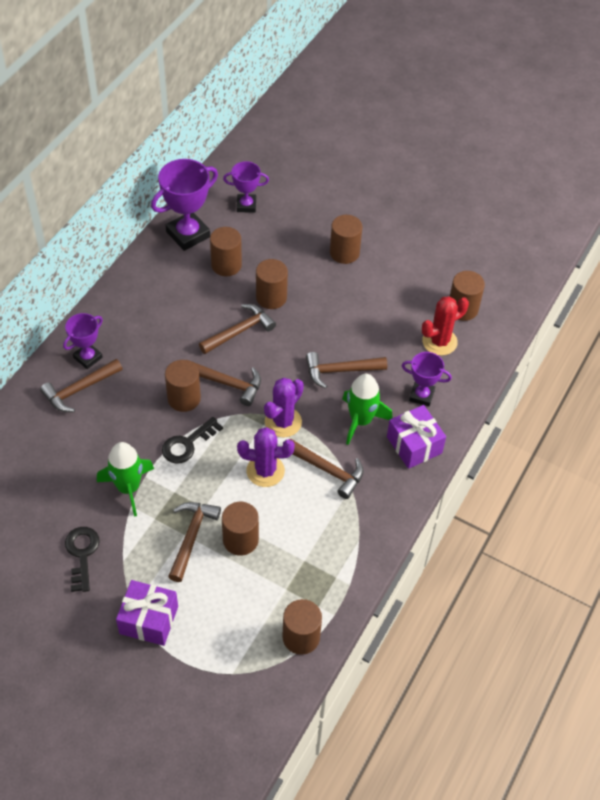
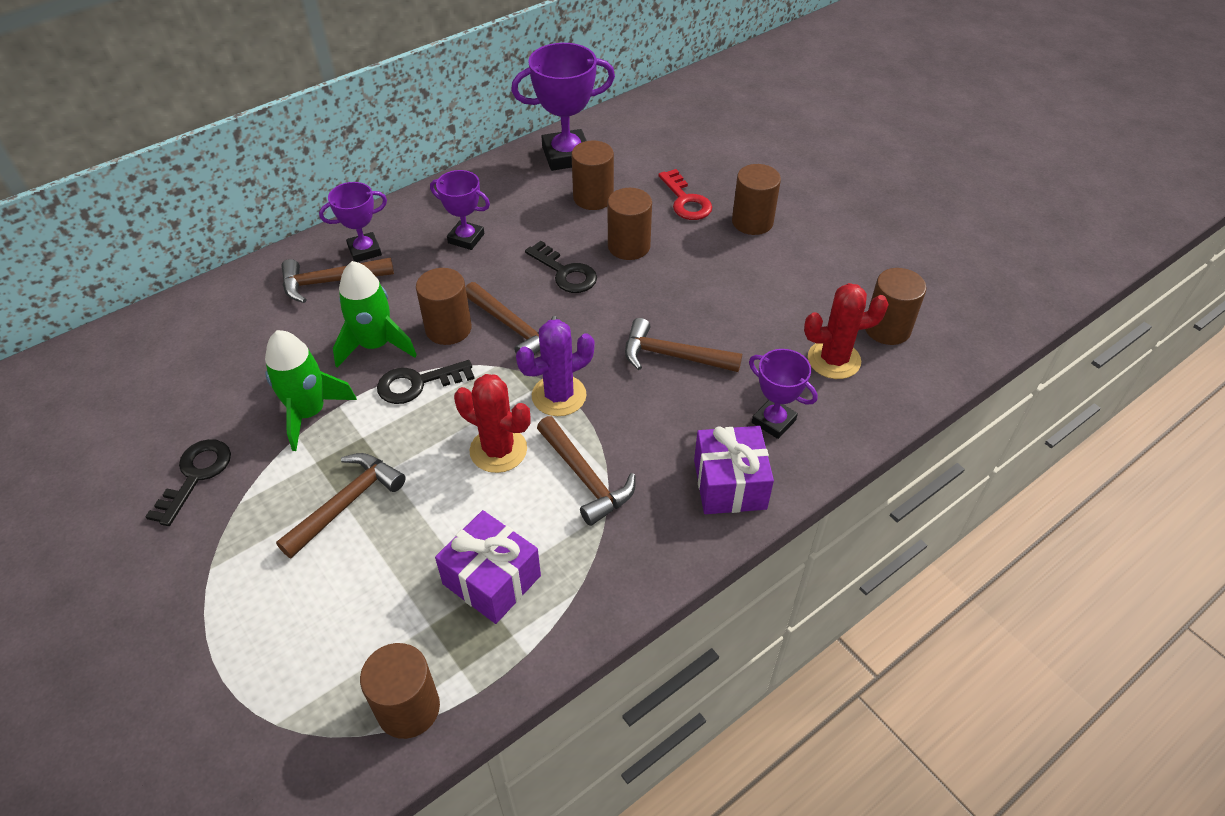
camera: 25 degrees right, 5 degrees down
purple gift [116,580,178,646] -> purple gift moved to [435,510,541,624]
brown hammer [199,304,276,354] -> black key [525,241,597,293]
brown cylinder [222,502,259,556] -> none
purple trophy [223,161,269,213] -> purple trophy moved to [430,170,490,250]
purple cactus [237,427,295,487] -> red cactus [454,374,531,473]
green rocket [342,374,393,445] -> green rocket moved to [333,261,417,368]
none -> red key [658,169,712,220]

